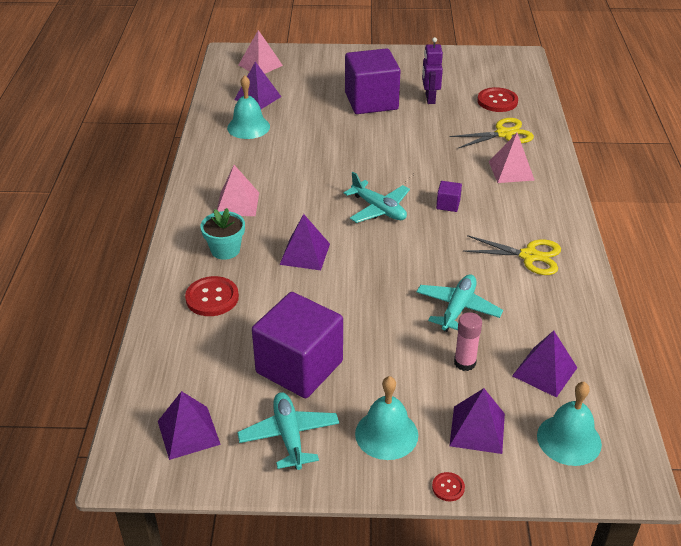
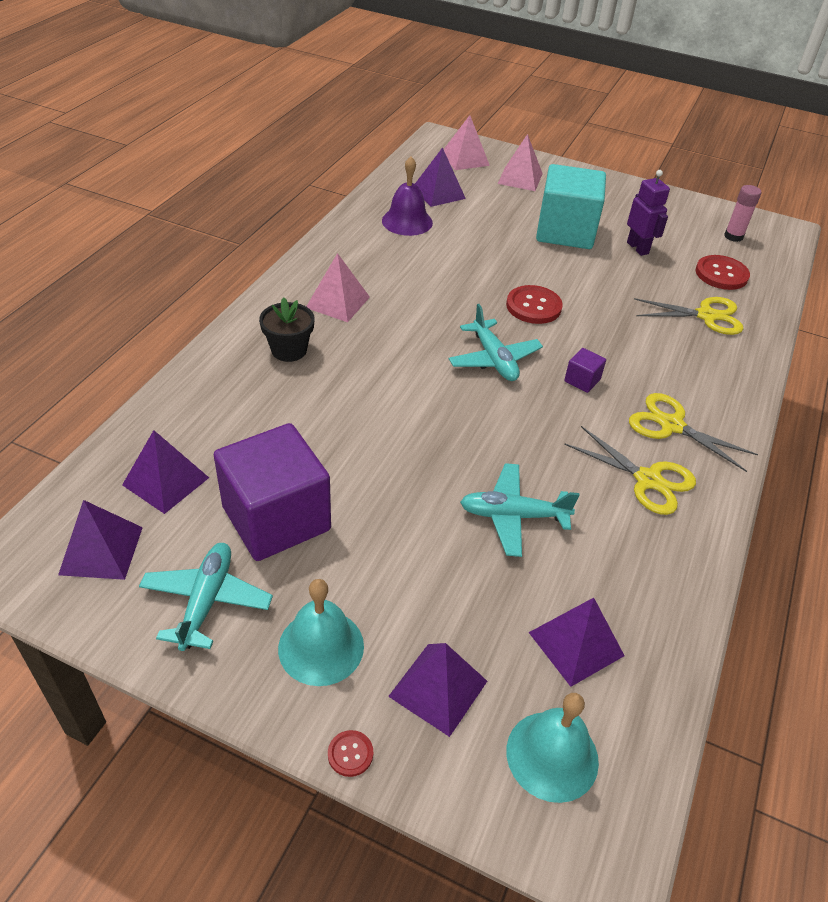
camera: 20 degrees right, 5 degrees up
red button [185,276,239,316] -> red button moved to [506,285,563,324]
turquoise flower pot [200,208,245,260] -> black flower pot [259,297,315,362]
turquoise bell [227,75,270,139] -> purple bell [382,157,433,236]
purple pyramid [279,214,330,270] -> purple pyramid moved to [122,430,209,514]
purple cube [345,48,401,114] -> turquoise cube [536,164,606,249]
turquoise plane [416,274,503,332] -> turquoise plane turned 135 degrees counterclockwise [460,463,579,557]
purple robot [422,37,443,104] -> purple robot turned 135 degrees clockwise [627,170,670,256]
pink glue stick [454,312,482,371] -> pink glue stick moved to [724,185,761,242]
pink pyramid [489,133,535,183] -> pink pyramid moved to [497,134,543,191]
none -> yellow scissors [629,393,758,472]

